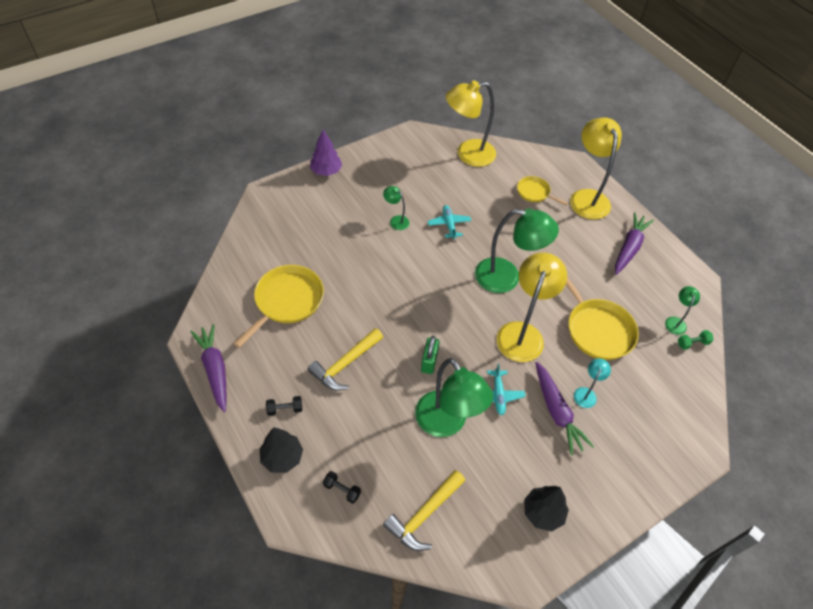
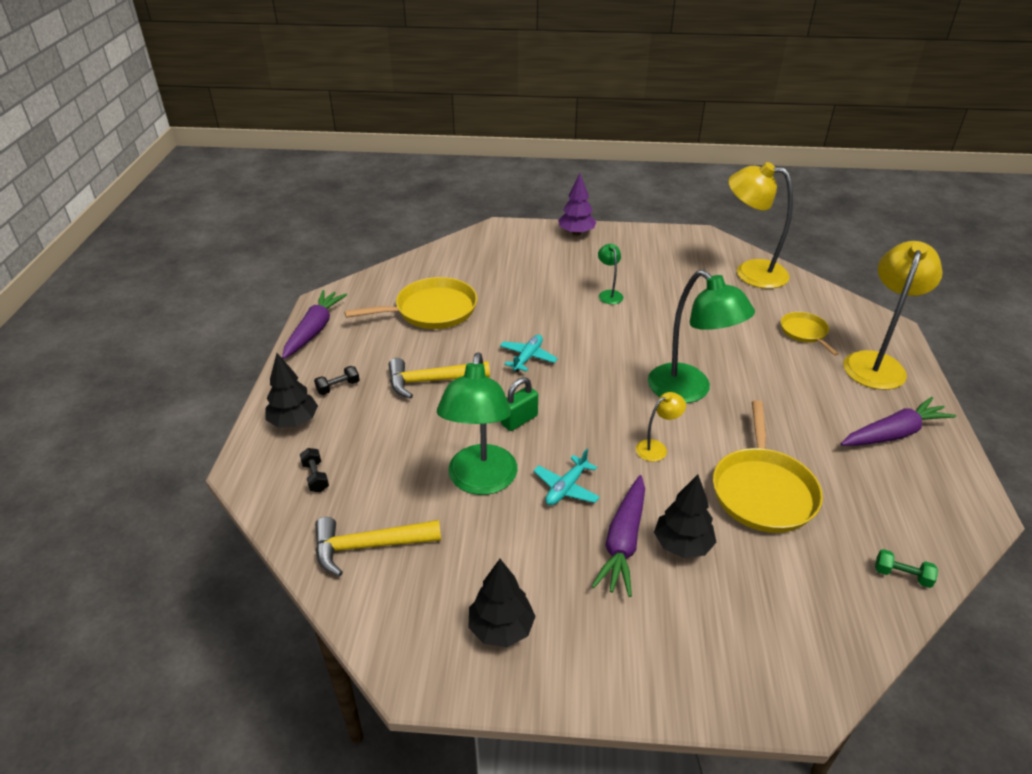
camera: 40 degrees right, 15 degrees down
black dumbbell [266,396,302,416] -> black dumbbell turned 60 degrees counterclockwise [314,366,360,395]
turquoise plane [428,205,471,239] -> turquoise plane moved to [500,335,558,372]
yellow lamp [496,253,567,362] -> yellow lamp [636,392,686,462], size x0.46
turquoise lamp [574,358,611,408] -> black tree [654,475,716,558]
green lamp [665,286,700,335] -> none

